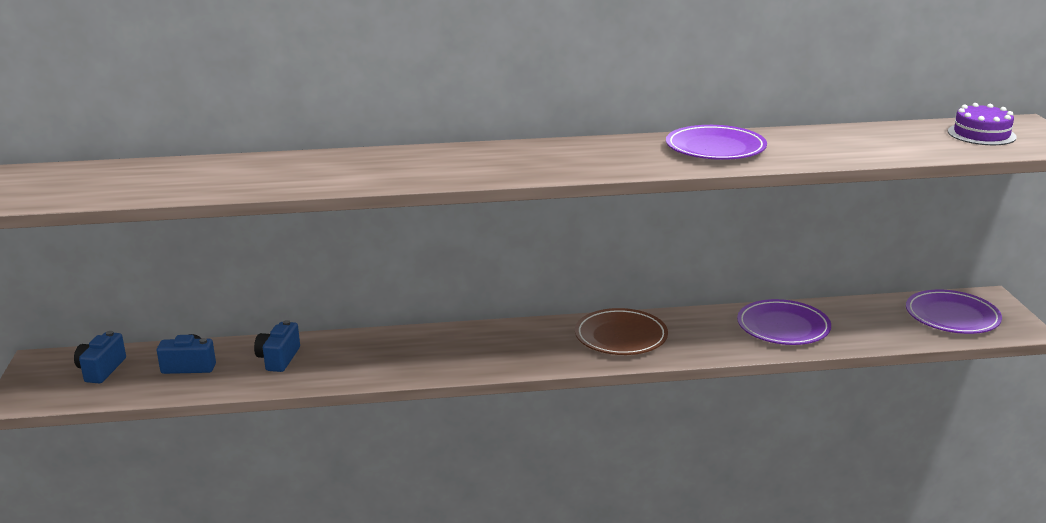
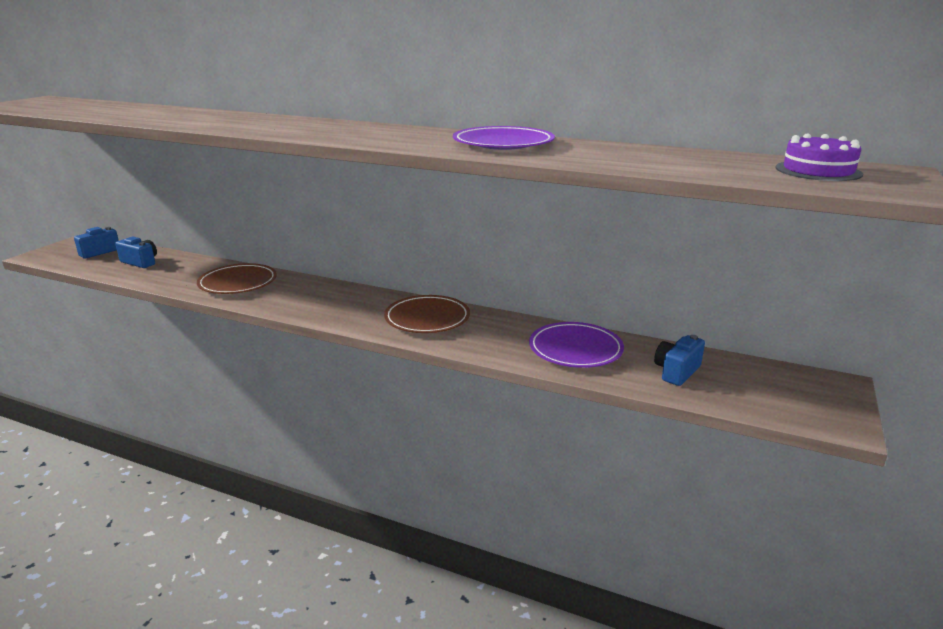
camera: 30 degrees right, 0 degrees up
blue camera [254,320,300,372] -> blue camera moved to [654,335,705,386]
purple plate [906,290,1002,334] -> none
none -> brown plate [197,263,277,294]

